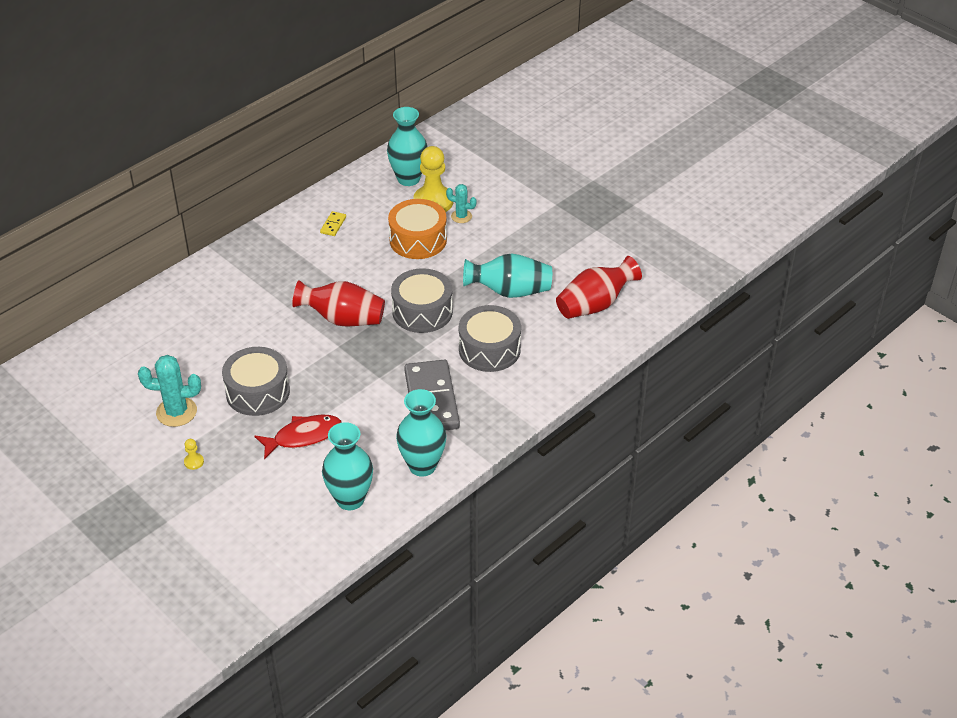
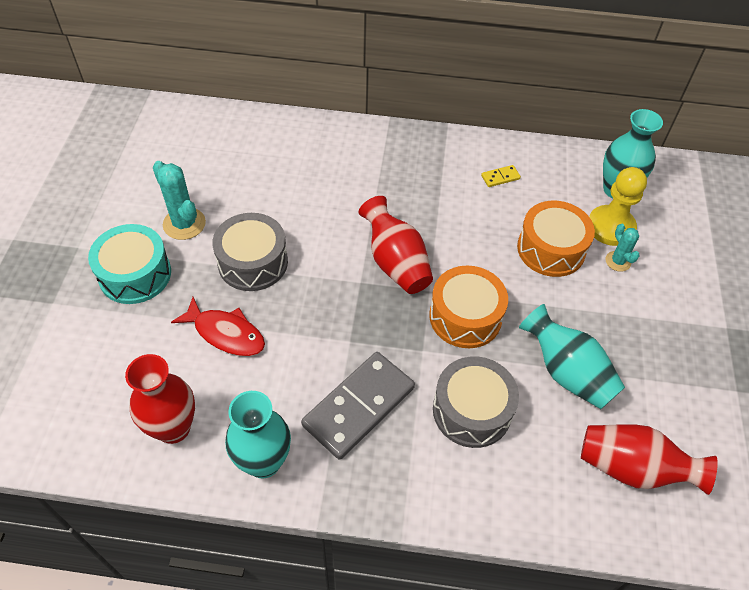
camera: 50 degrees right, 10 degrees up
yellow pawn [184,439,204,470] -> turquoise drum [88,224,171,304]
turquoise vase [322,422,373,510] -> red vase [125,354,195,444]
grey drum [391,268,453,333] -> orange drum [429,266,508,348]

